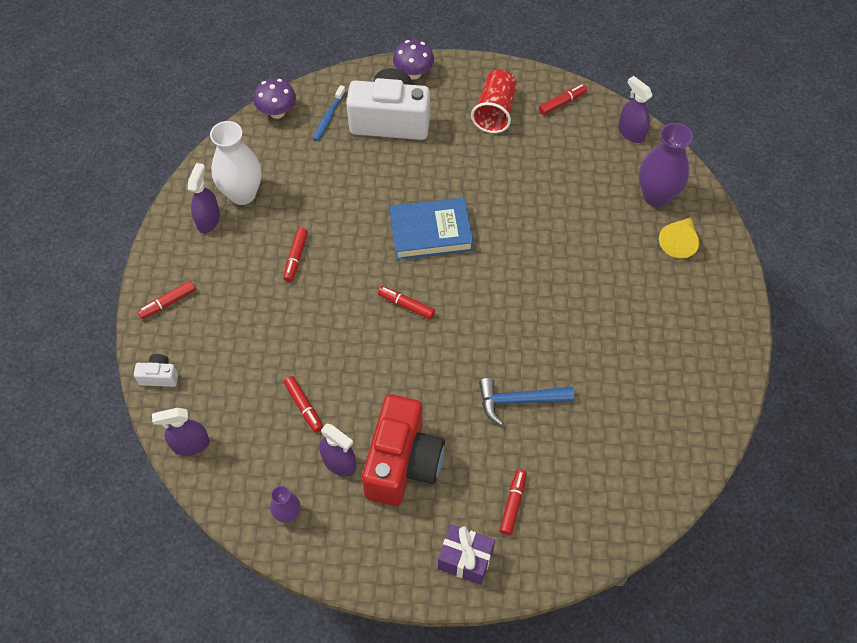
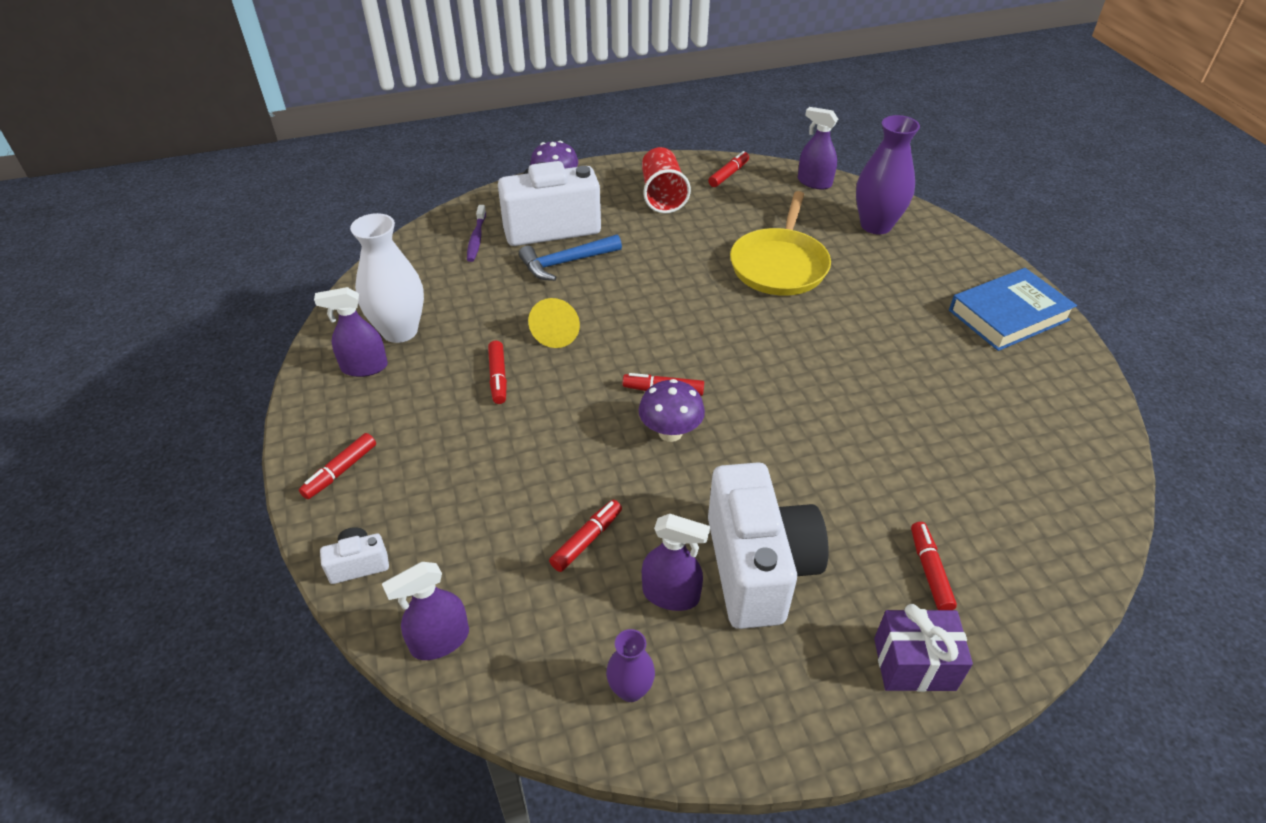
camera: 20 degrees left, 15 degrees down
purple spray bottle [188,163,220,233] -> purple spray bottle turned 90 degrees counterclockwise [314,287,388,377]
purple mushroom [253,78,296,119] -> purple mushroom moved to [639,379,705,442]
red marker [284,376,323,432] -> red marker turned 90 degrees counterclockwise [549,500,622,572]
blue toothbrush [313,85,346,141] -> purple toothbrush [467,205,486,262]
red camera [362,394,445,506] -> white camera [708,463,829,629]
blue book [390,197,473,260] -> blue book moved to [949,268,1077,351]
blue hammer [479,378,574,426] -> blue hammer moved to [519,234,622,281]
yellow cone [659,217,699,258] -> yellow cone moved to [528,298,580,348]
none -> yellow pan [730,191,831,296]

